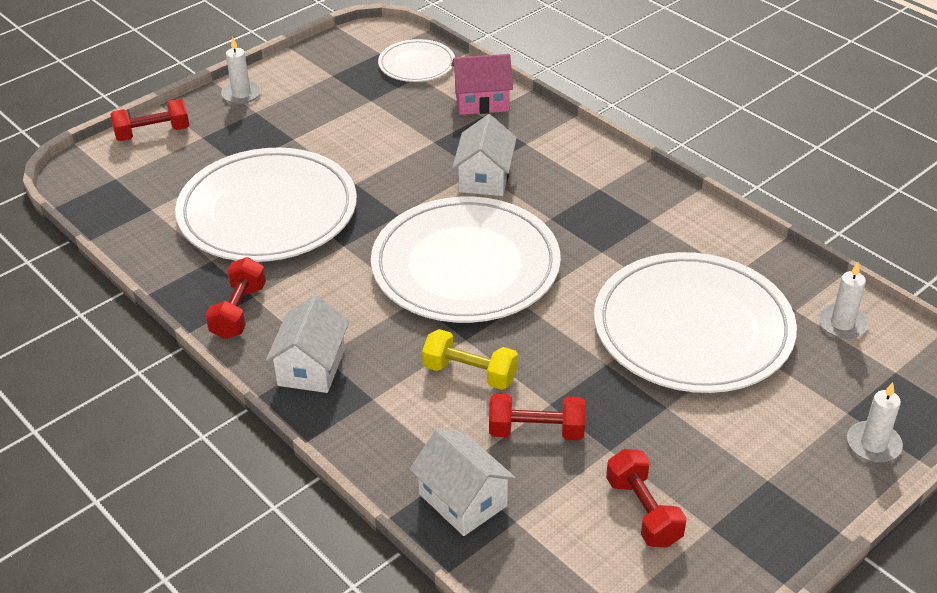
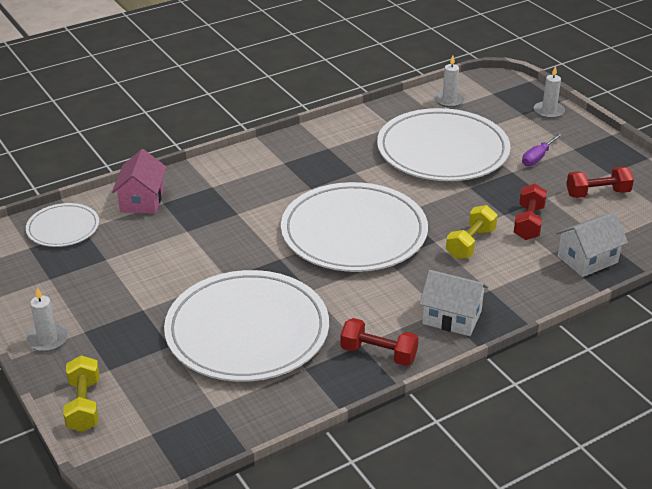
camera: 80 degrees left, 5 degrees down
red dumbbell [110,99,189,141] -> yellow dumbbell [63,355,99,432]
white house [452,114,517,196] -> none
none -> purple screwdriver [522,133,563,166]

